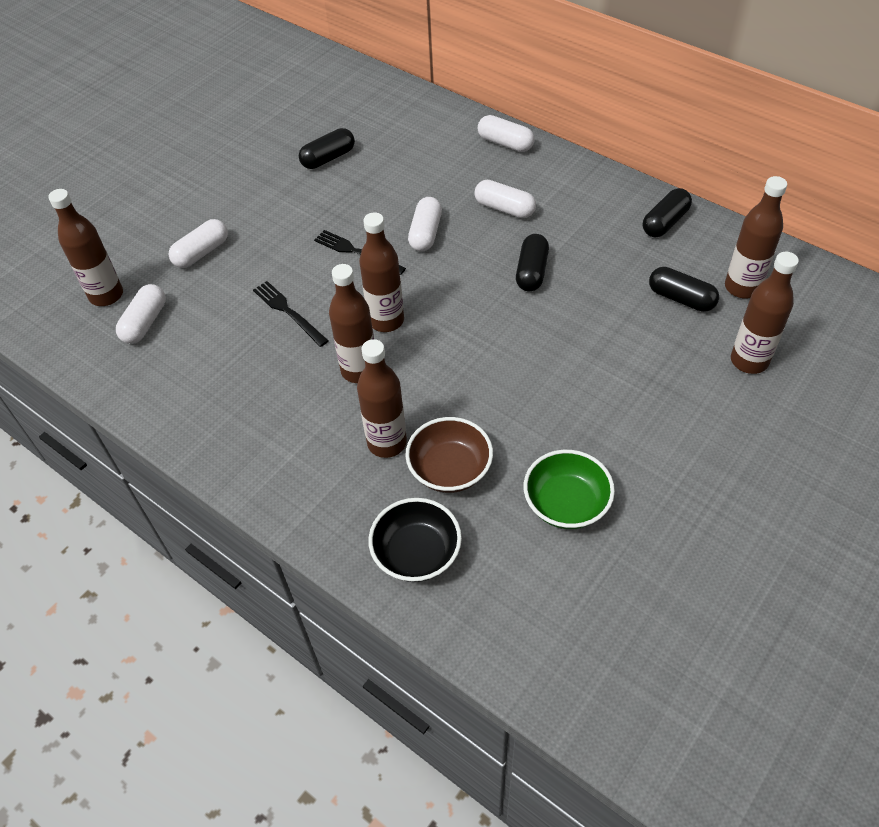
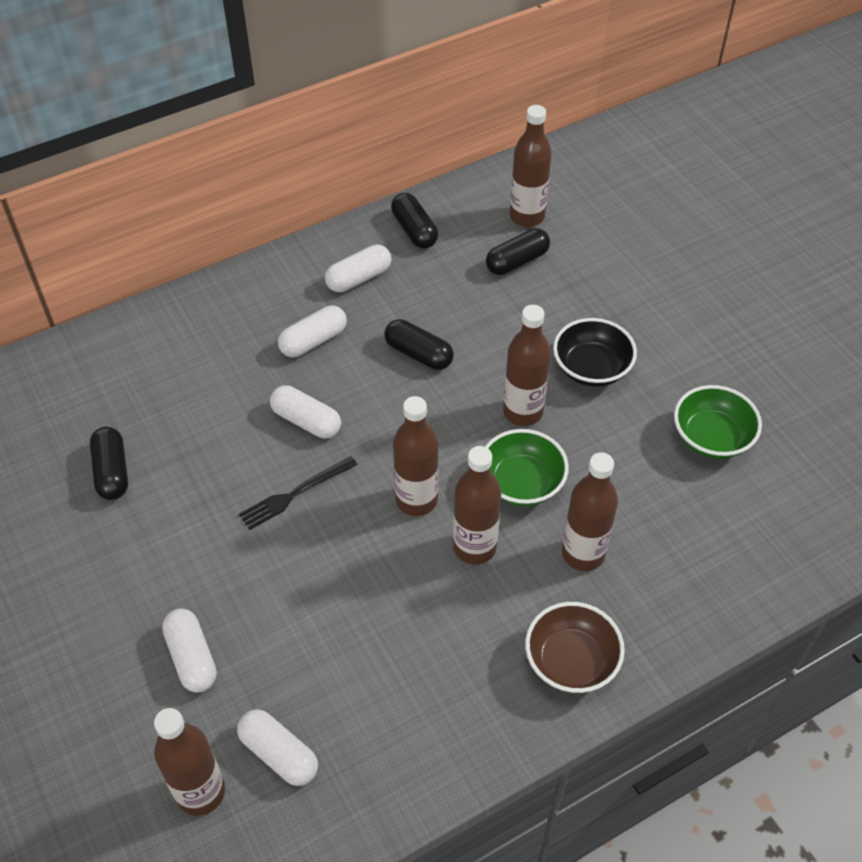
camera: 70 degrees left, 0 degrees up
black fork [253,281,329,347] -> none
black bowl [368,498,462,582] -> black bowl moved to [553,318,637,387]
brown bowl [405,417,493,493] -> brown bowl moved to [525,602,625,693]
white capsule [478,115,535,152] -> white capsule moved to [325,244,391,292]
brown bottle [731,252,799,374] -> brown bottle moved to [503,305,551,426]
none -> green bowl [485,429,569,506]

